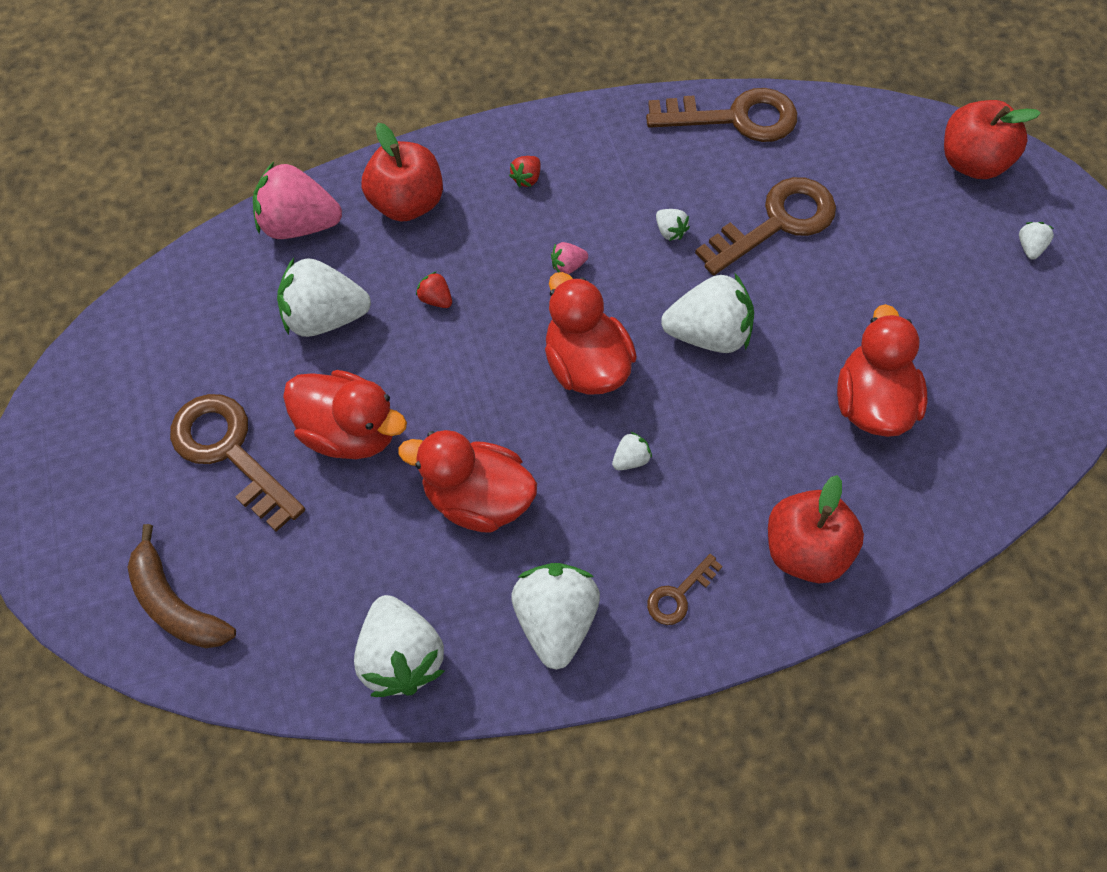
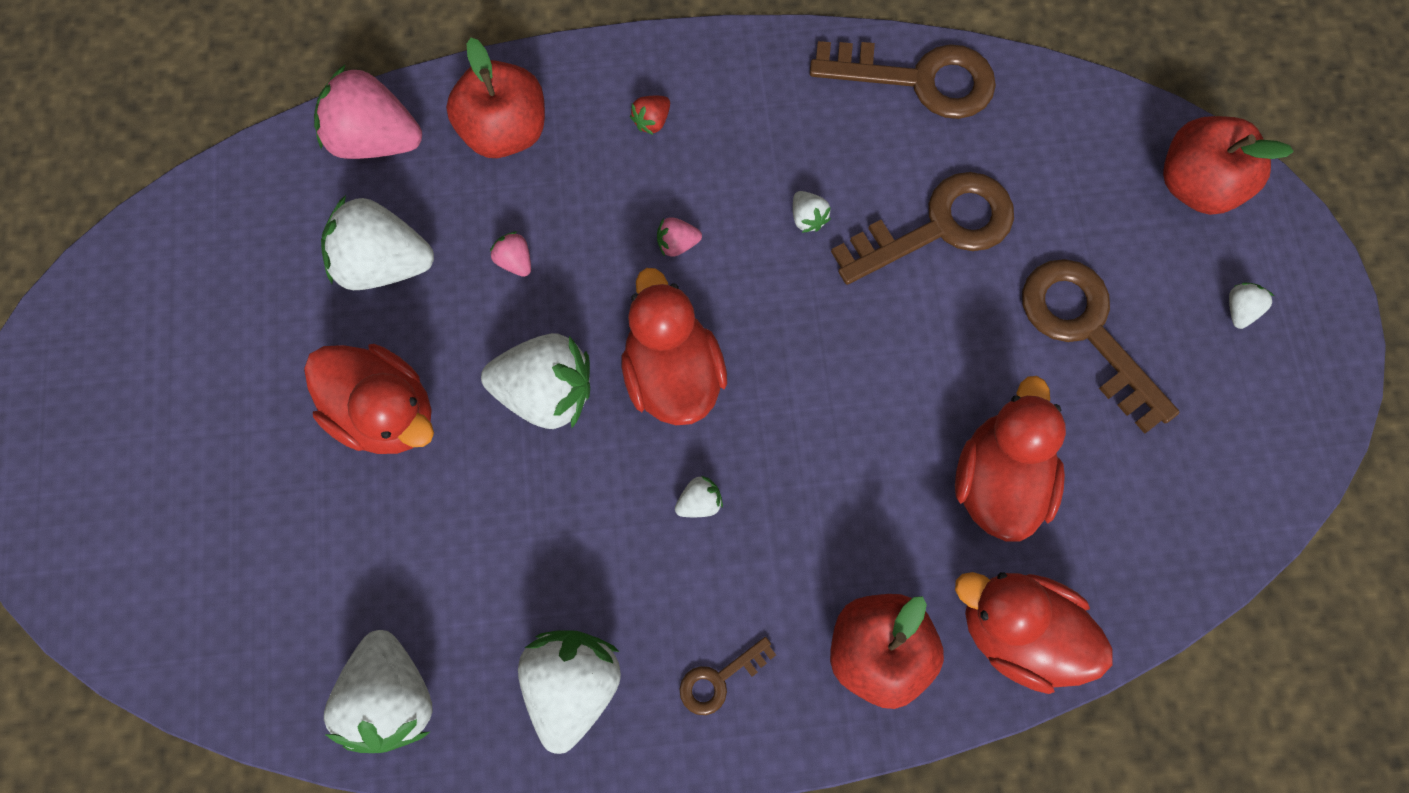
camera: 10 degrees right, 10 degrees up
brown banana [128,524,236,648] -> none
brown key [170,394,305,532] -> brown key moved to [1022,259,1179,434]
red duck [398,430,537,533] -> red duck moved to [955,572,1113,694]
red strawberry [416,271,452,308] -> pink strawberry [490,232,531,277]
white strawberry [661,274,754,353] -> white strawberry moved to [481,333,590,429]

